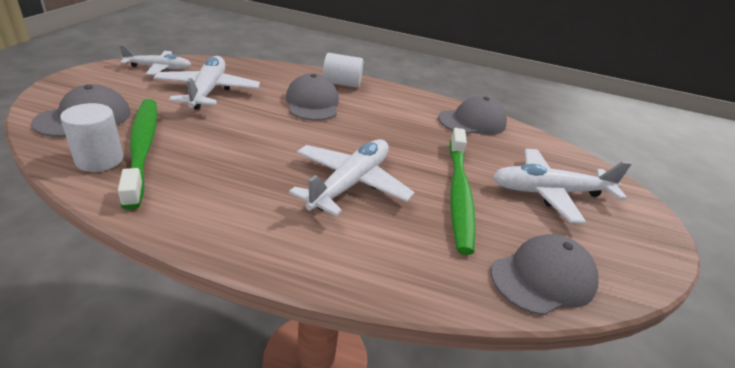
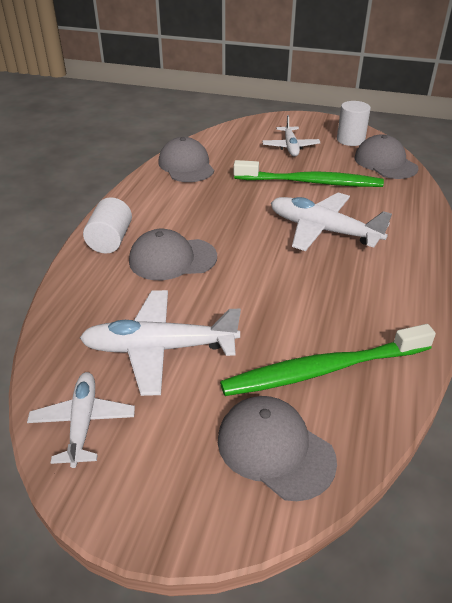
camera: 85 degrees left, 5 degrees up
white cylinder [60,103,123,172] -> white cylinder moved to [337,101,371,146]
white plane [493,149,632,224] -> white plane [262,115,320,157], size x0.64

